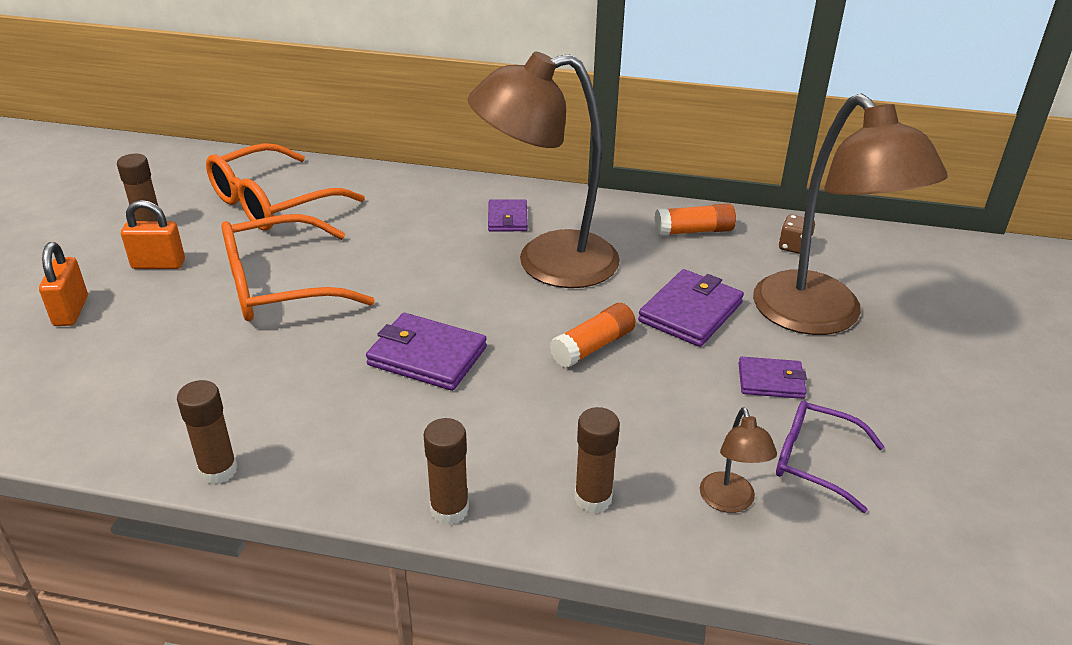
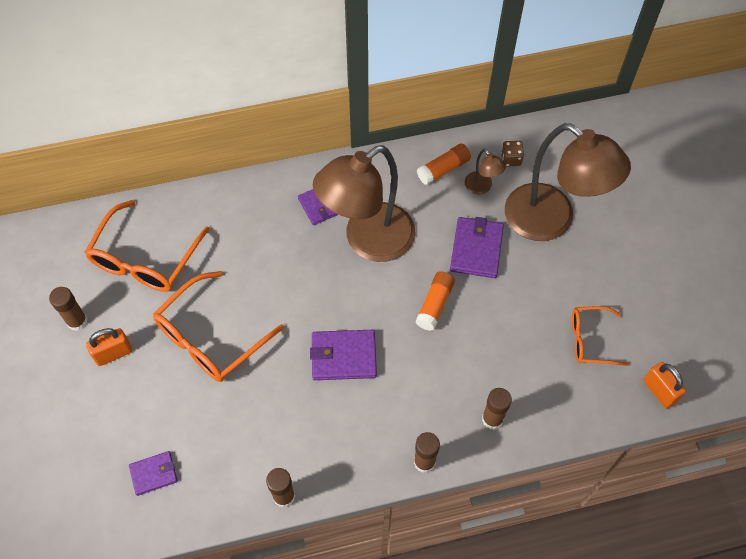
camera: 25 degrees left, 25 degrees up
orange padlock [39,242,88,326] -> orange padlock moved to [643,362,686,409]
brown lamp [700,407,777,513] -> brown lamp moved to [465,149,506,195]
purple wallet [739,357,807,399] -> purple wallet moved to [129,451,178,496]
purple glasses [776,401,885,513] -> orange glasses [572,306,629,366]

